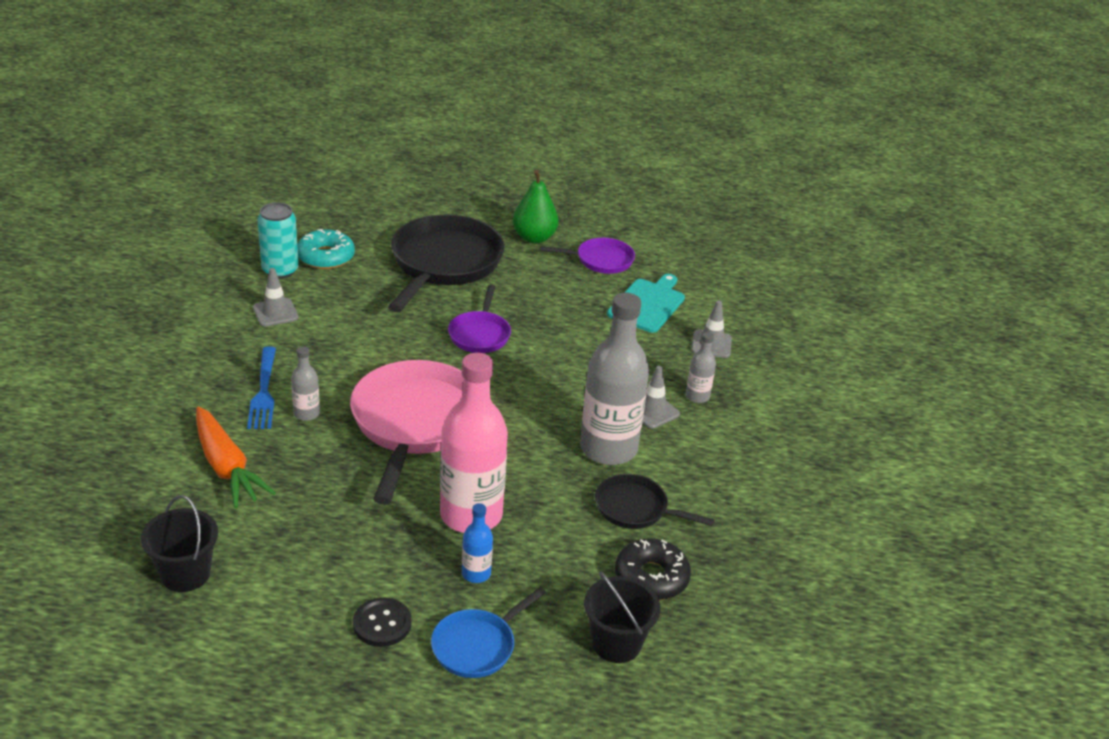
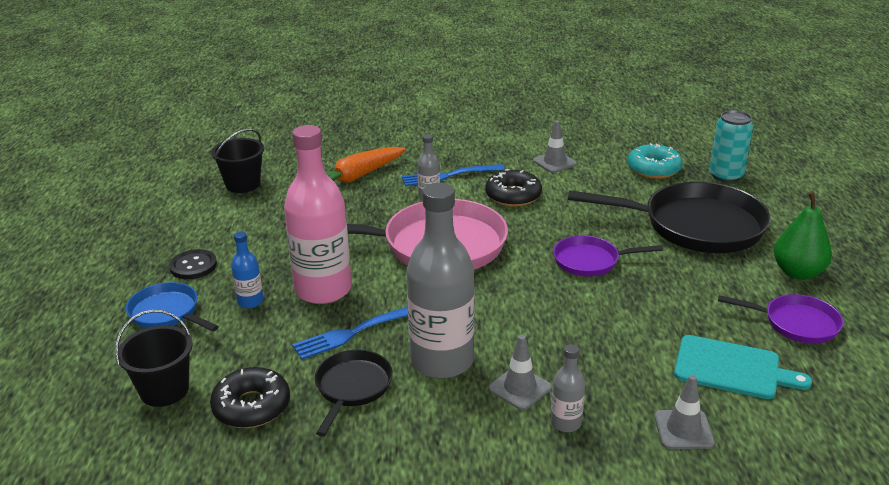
camera: 85 degrees right, 5 degrees down
turquoise can [258,202,299,279] -> turquoise can moved to [709,110,753,183]
purple pan [540,238,635,274] -> purple pan turned 60 degrees counterclockwise [718,294,843,344]
none -> blue fork [292,307,408,360]
none -> black donut [485,169,542,207]

